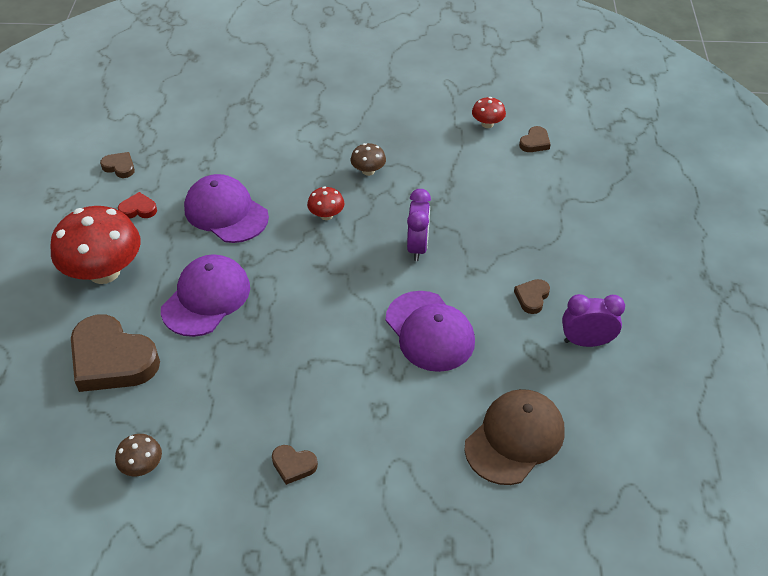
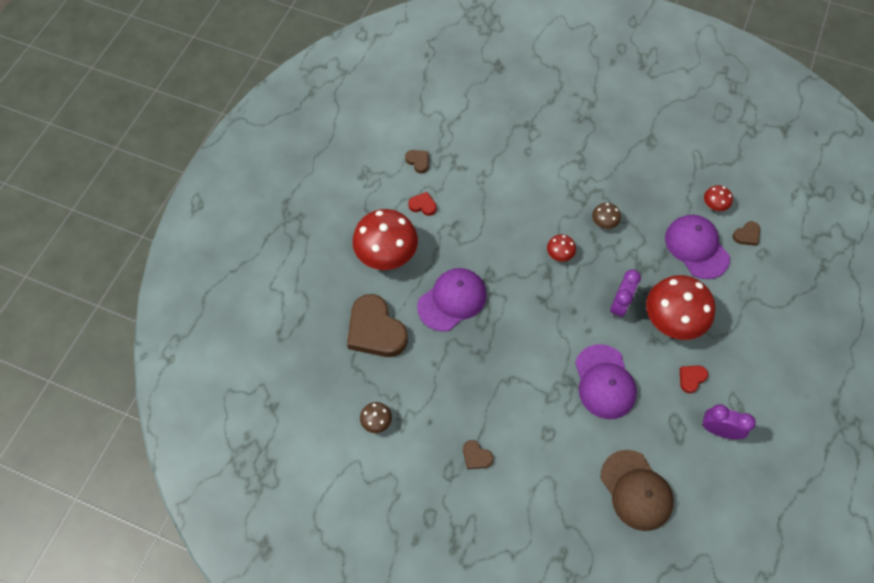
camera: 20 degrees right, 15 degrees up
purple cap [184,174,269,243] -> purple cap moved to [665,215,730,279]
brown cap [465,389,565,485] -> brown cap turned 90 degrees clockwise [601,450,674,531]
brown heart [514,279,550,314] -> red heart [680,365,708,393]
none -> red mushroom [646,275,715,340]

